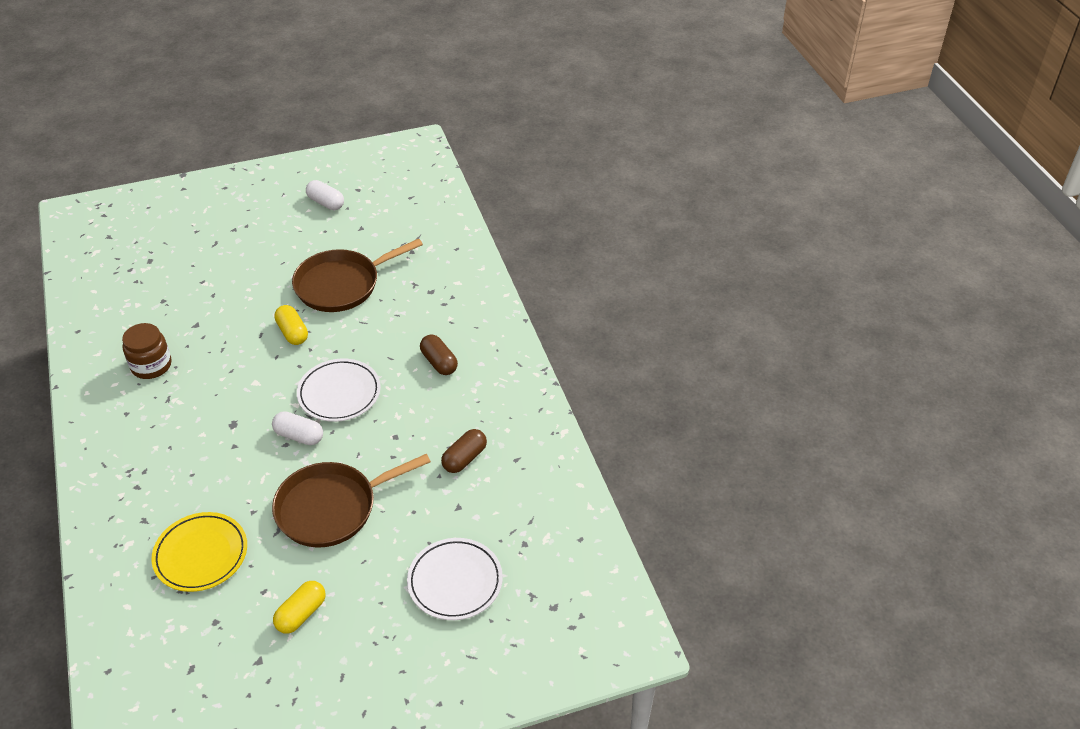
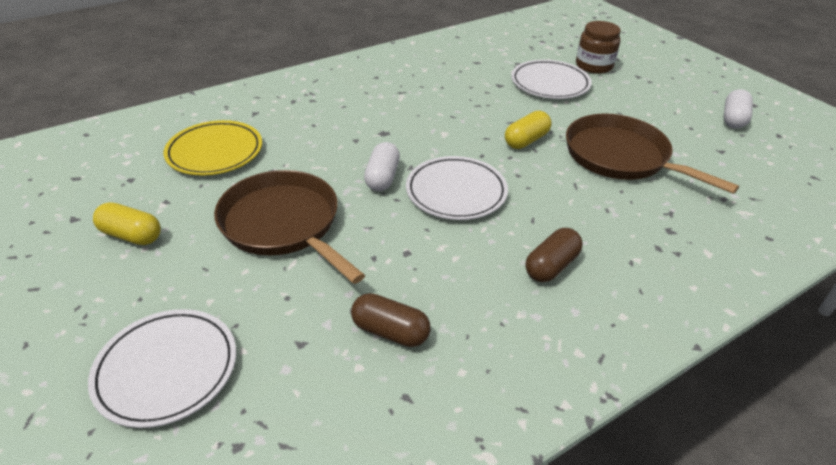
camera: 75 degrees right, 5 degrees down
brown jar [122,323,172,379] -> brown jar moved to [576,21,621,74]
none -> white plate [511,60,592,99]

